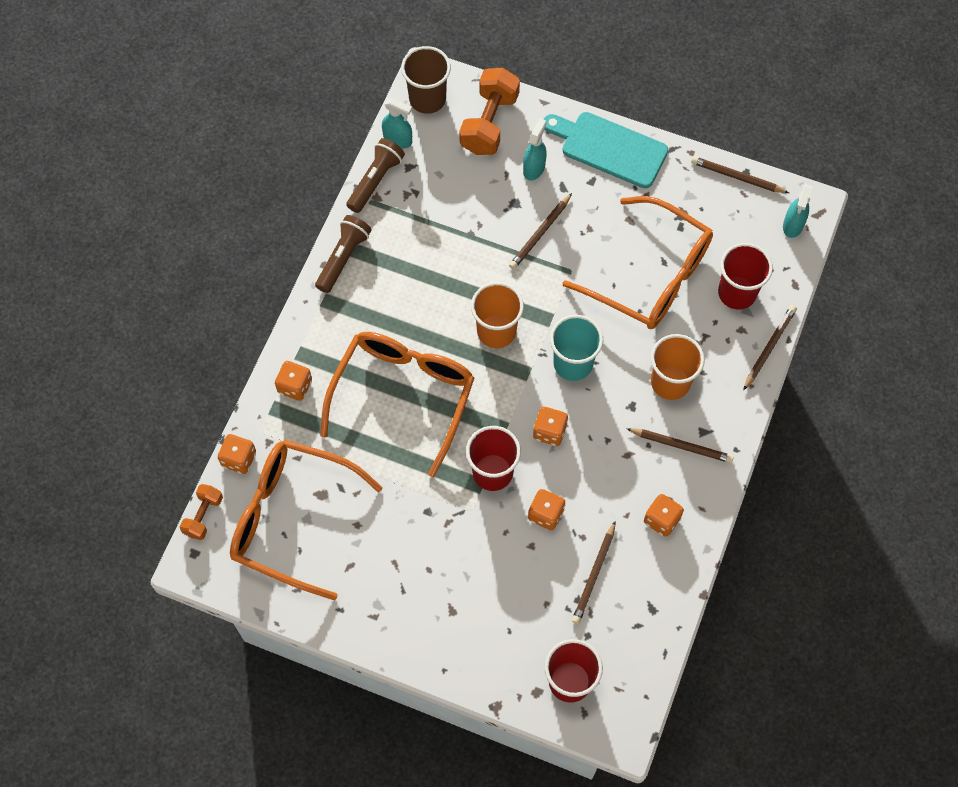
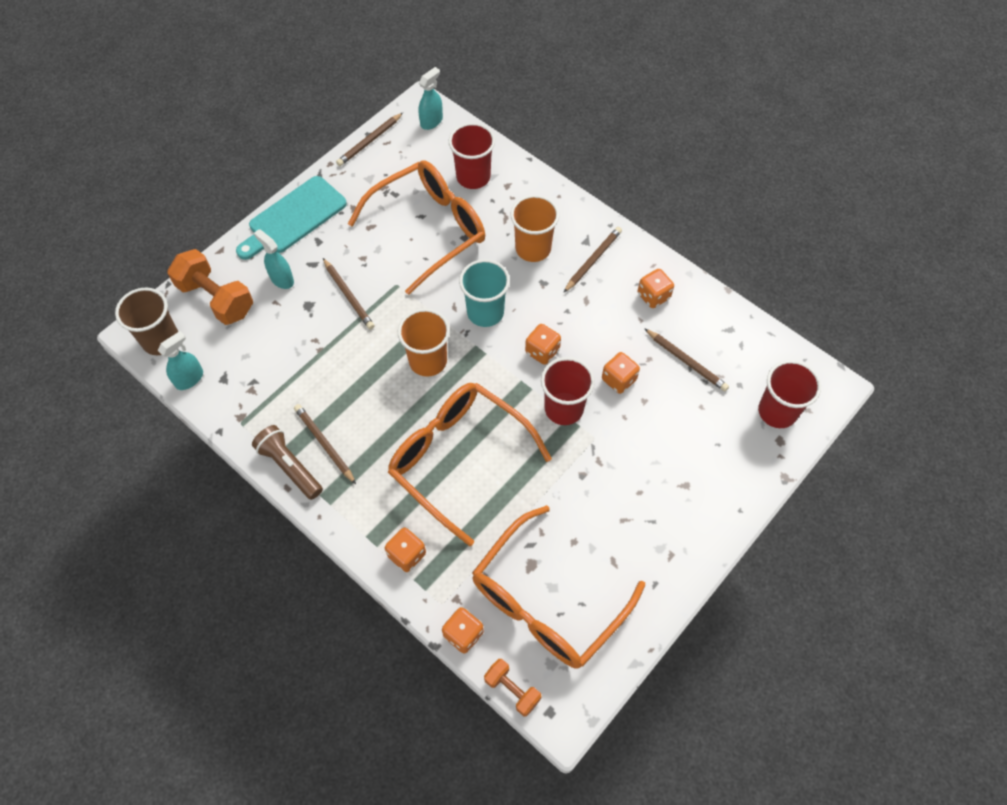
camera: 70 degrees left, 5 degrees down
brown flashlight [346,138,405,213] -> none
brown pencil [743,305,797,391] -> brown pencil moved to [294,404,356,484]
turquoise spray bottle [783,184,813,238] -> turquoise spray bottle turned 90 degrees counterclockwise [418,67,443,130]

